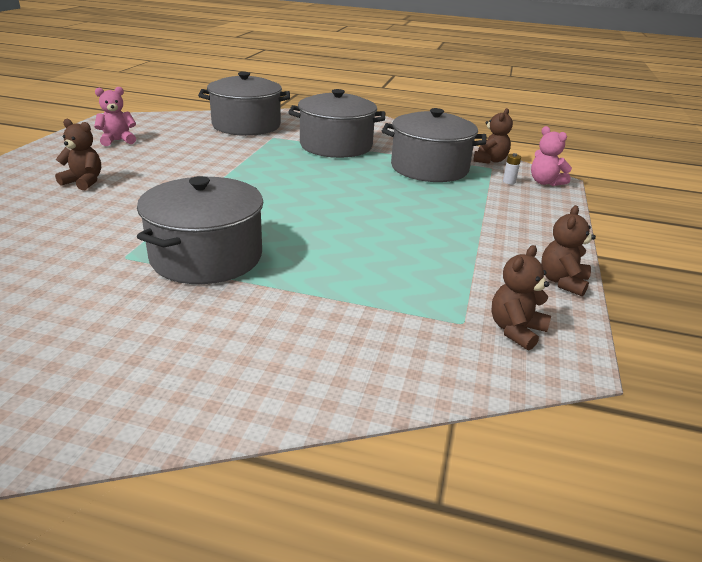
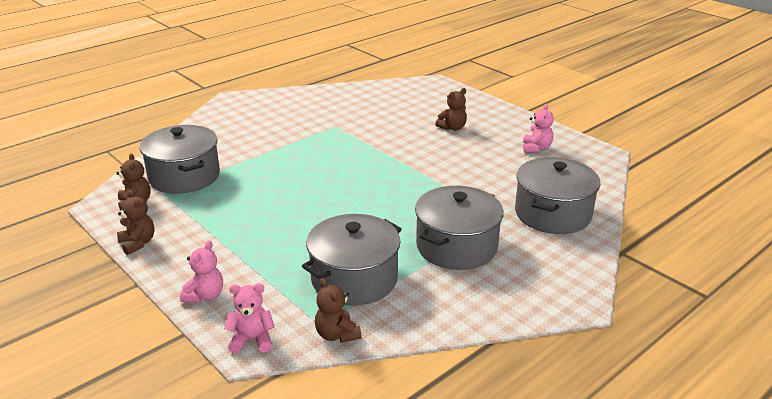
camera: 125 degrees right, 0 degrees up
grey pot [137,176,263,284] -> grey pot moved to [140,125,220,194]
white battery [503,153,521,184] -> none
none -> pink teddy bear [180,241,223,303]

